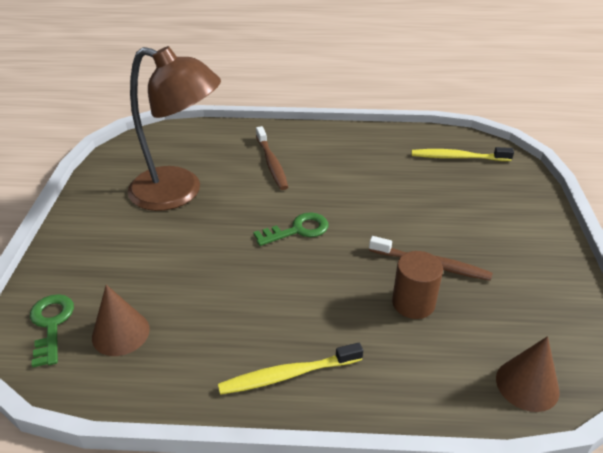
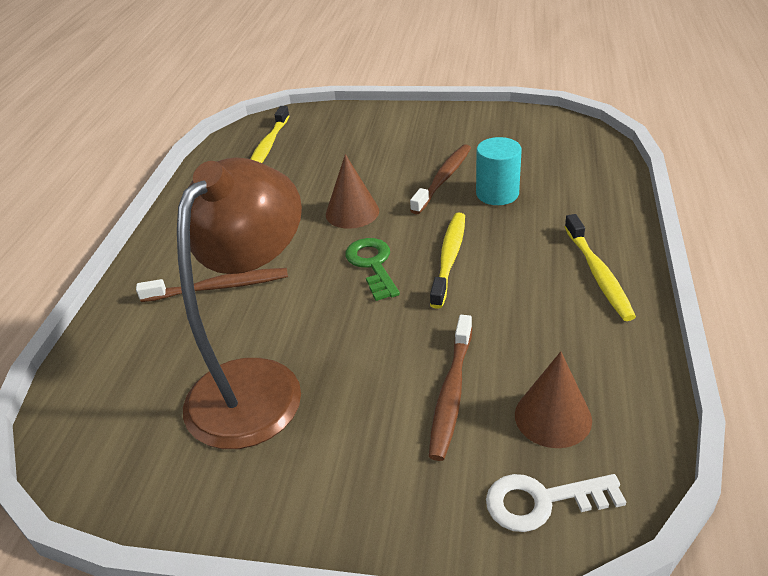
camera: 80 degrees left, 0 degrees up
green key [30,294,74,367] -> white key [486,474,626,532]
brown cylinder [392,251,443,319] -> turquoise cylinder [476,137,522,205]
brown cone [496,336,560,412] -> brown cone moved to [326,154,379,229]
none -> brown toothbrush [429,315,472,461]
none -> yellow toothbrush [430,213,465,309]

